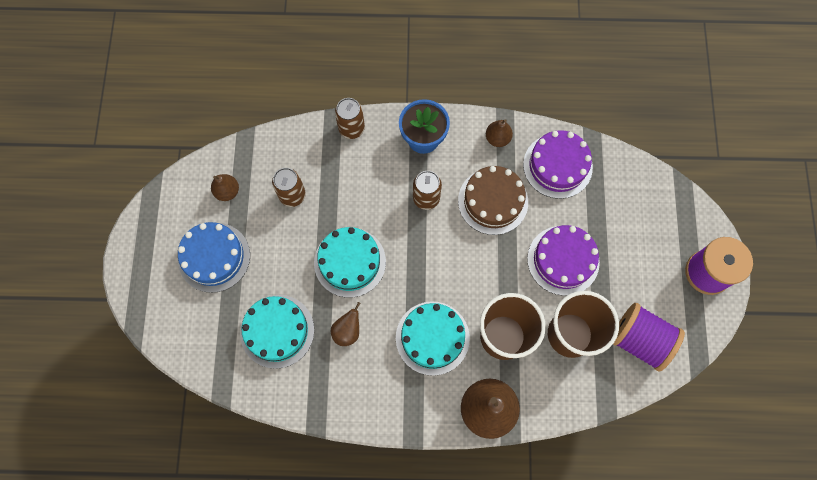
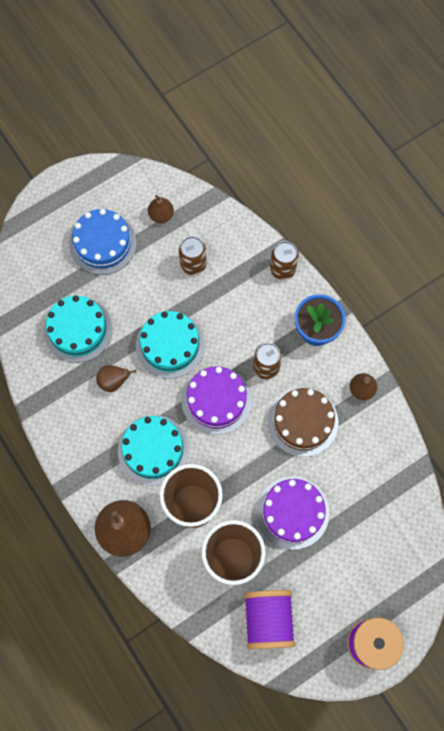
camera: 55 degrees right, 0 degrees up
purple cake [523,130,593,199] -> purple cake moved to [182,366,252,435]

